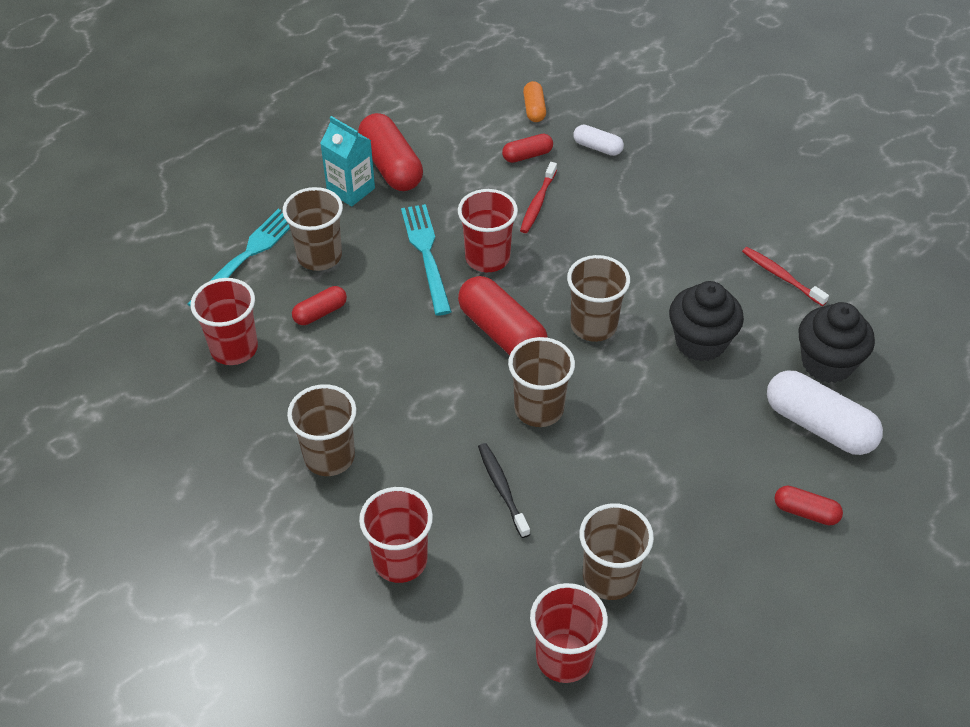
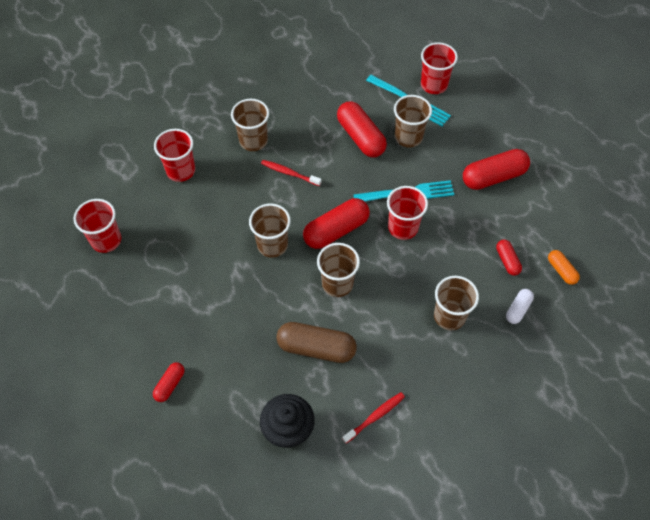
camera: 95 degrees right, 10 degrees up
red cup [191,278,258,365] -> red cup moved to [421,42,458,94]
red capsule [292,286,347,325] -> red capsule [337,101,387,157], size x1.89
turquoise carton [320,116,375,207] -> none
black toothbrush [478,443,530,538] -> none
red toothbrush [520,162,557,233] -> red toothbrush moved to [261,160,321,186]
orange capsule [523,81,546,122] -> orange capsule turned 60 degrees clockwise [548,250,580,285]
brown cup [579,503,654,600] -> brown cup moved to [434,276,479,330]
black cupcake [669,281,744,361] -> brown capsule [276,322,357,363]
white capsule [767,371,883,455] -> none

